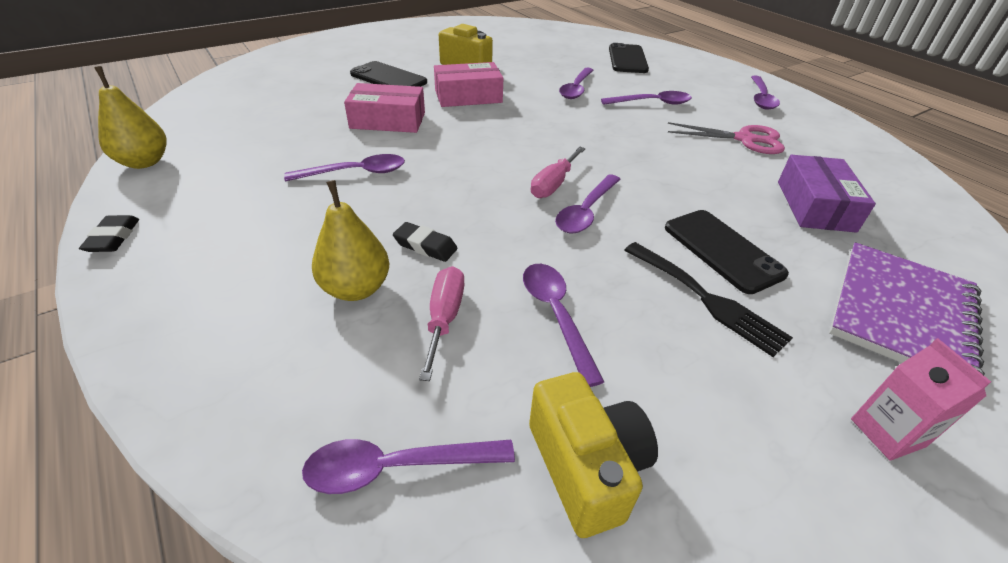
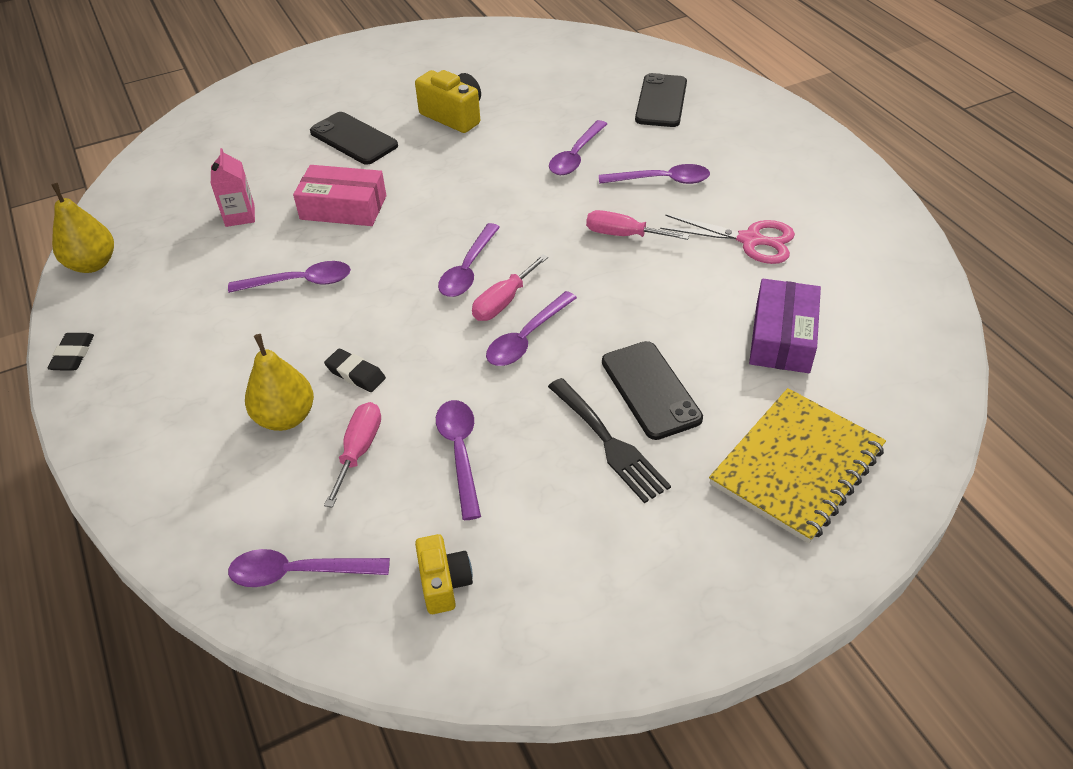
camera: 10 degrees right, 5 degrees up
pink box [434,62,503,107] -> none
yellow camera [529,372,658,538] -> yellow camera [415,534,473,614], size x0.66
purple spoon [751,75,780,110] -> purple spoon moved to [438,223,500,297]
purple notebook [829,242,985,375] -> yellow notebook [709,388,886,544]
pink carton [851,338,991,461] -> pink carton moved to [211,148,255,227]
none -> pink screwdriver [586,210,689,240]

